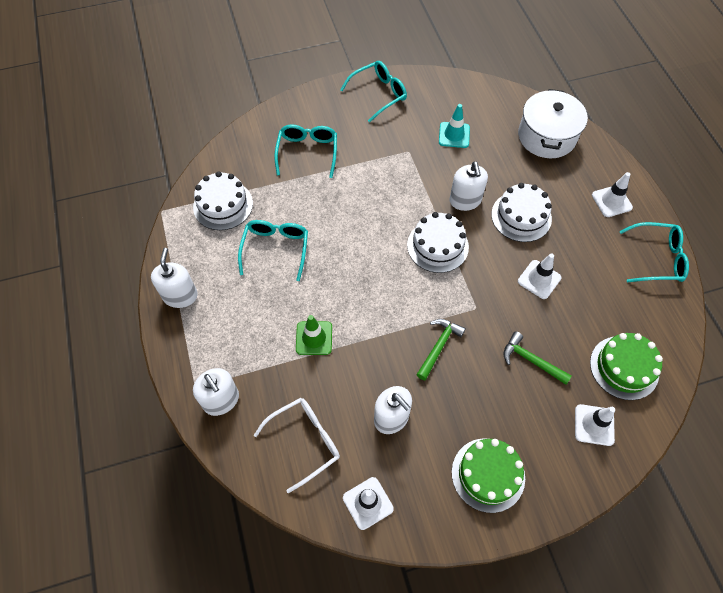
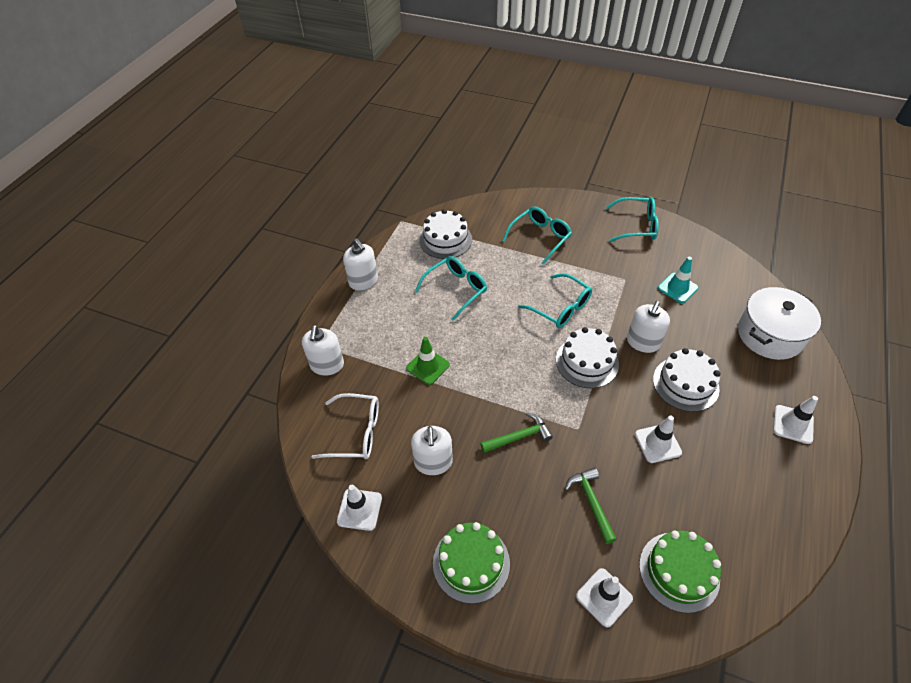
camera: 40 degrees right, 10 degrees down
white soap dispenser [151,248,198,308] -> white soap dispenser turned 105 degrees clockwise [343,238,378,290]
turquoise glasses [620,222,689,282] -> turquoise glasses moved to [518,273,592,328]

